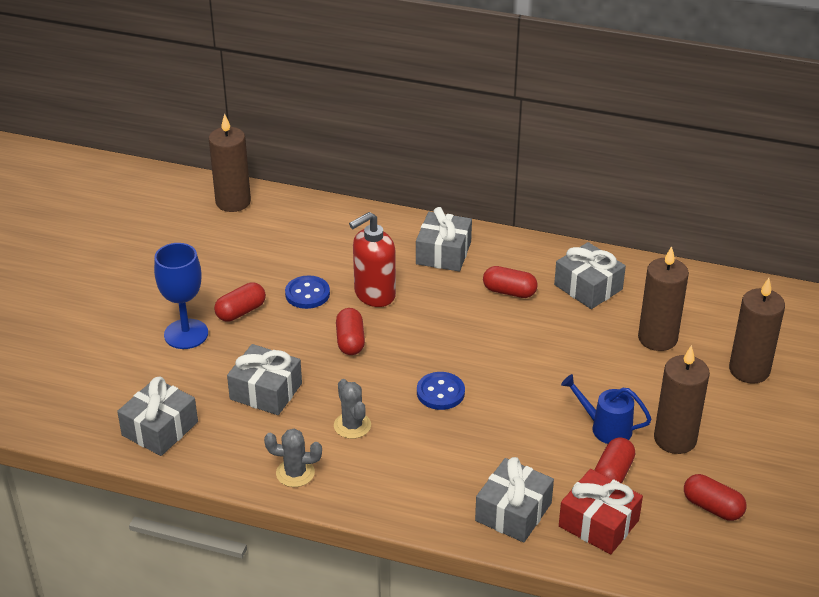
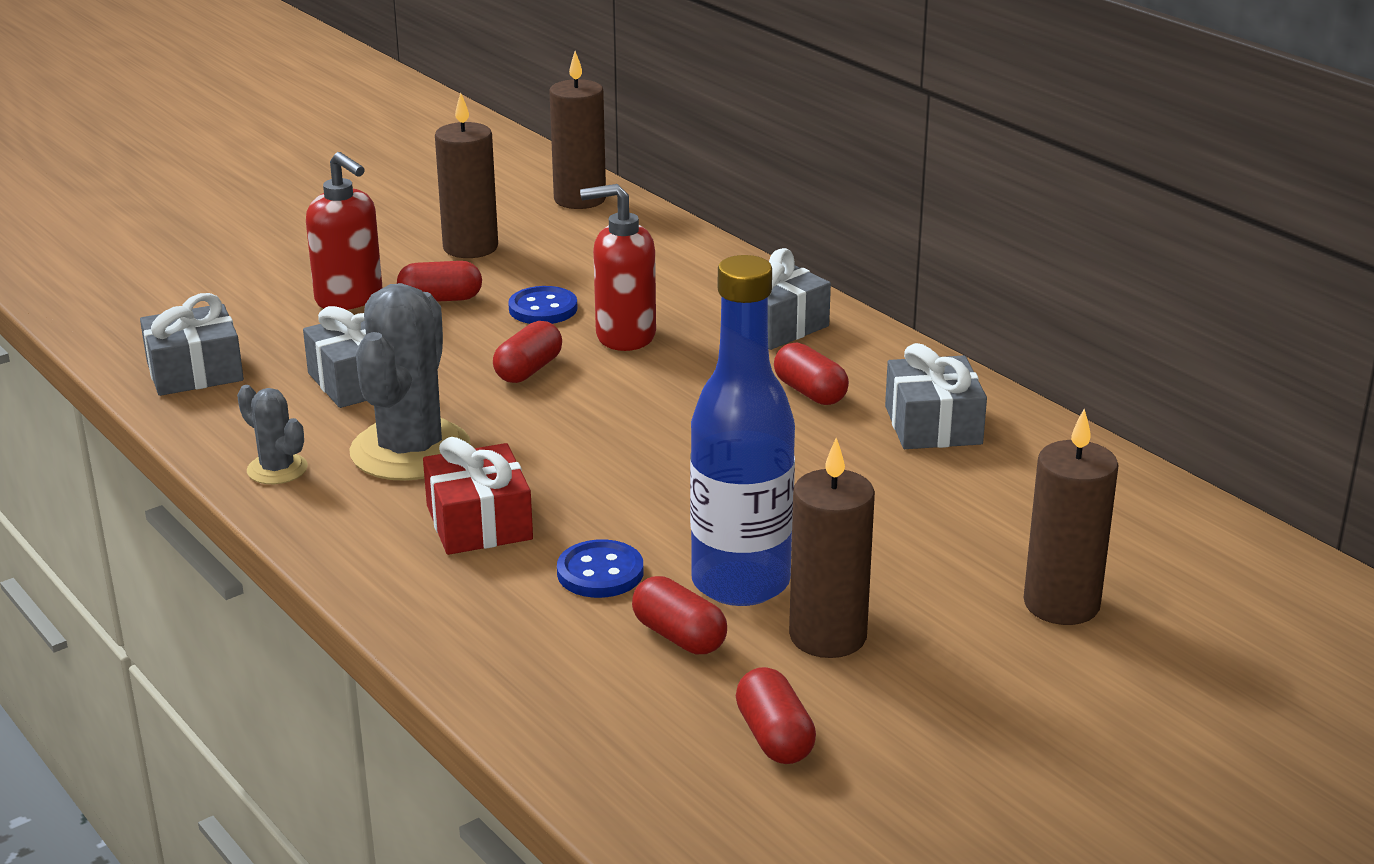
camera: 35 degrees right, 10 degrees down
blue goblet [154,243,208,349] -> red soap dispenser [306,152,382,310]
grey cactus [334,379,371,439] -> grey cactus [349,283,471,481], size x2.03
blue button [417,372,465,410] -> blue button moved to [557,539,643,598]
grey gift [475,457,554,543] -> none
red gift [559,469,643,554] -> red gift moved to [423,437,533,555]
blue watering can [561,374,652,444] -> blue bottle [690,255,795,606]
red capsule [594,437,635,484] -> red capsule turned 75 degrees clockwise [632,576,727,654]
brown candle [638,246,689,351] -> brown candle moved to [435,92,498,258]

